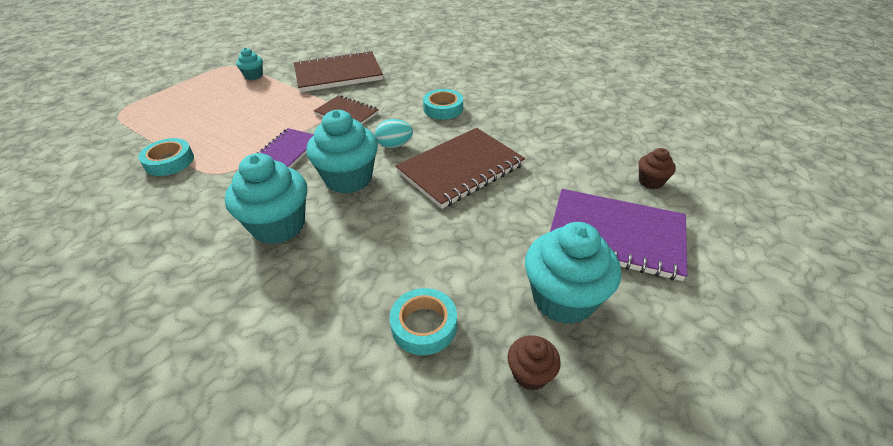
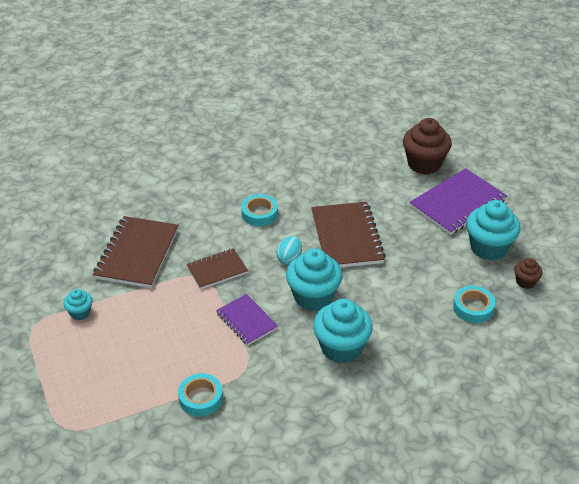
camera: 60 degrees left, 0 degrees up
brown cupcake [638,148,676,189] -> brown cupcake [403,118,452,174], size x1.98

